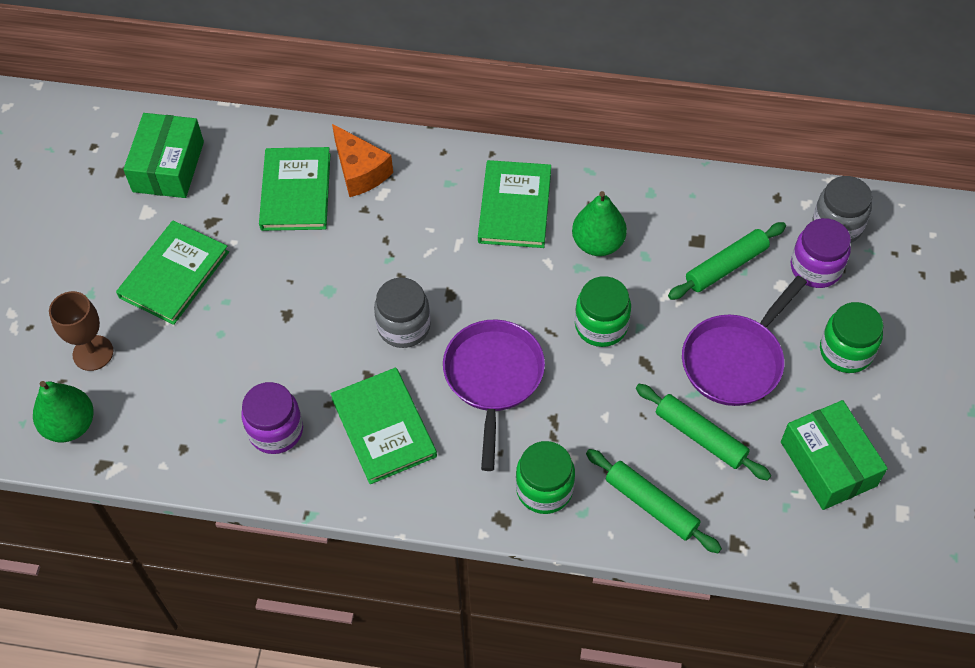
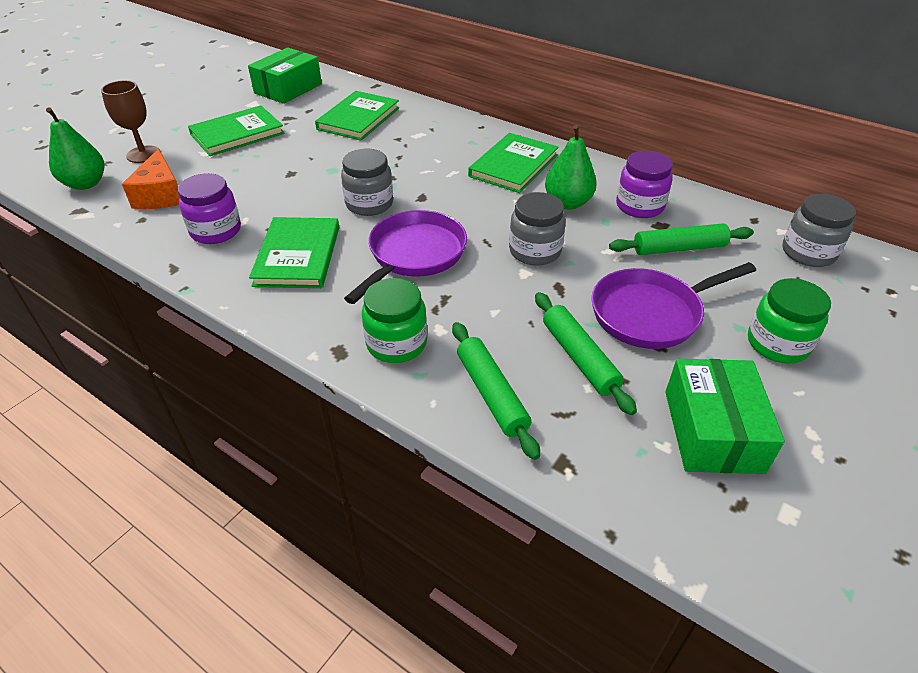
camera: 25 degrees right, 15 degrees down
orange cheese [332,124,393,197] -> orange cheese moved to [122,149,180,209]
green jar [575,276,631,347] -> grey jar [509,192,566,266]
purple jar [791,218,851,288] -> purple jar moved to [616,151,673,218]

